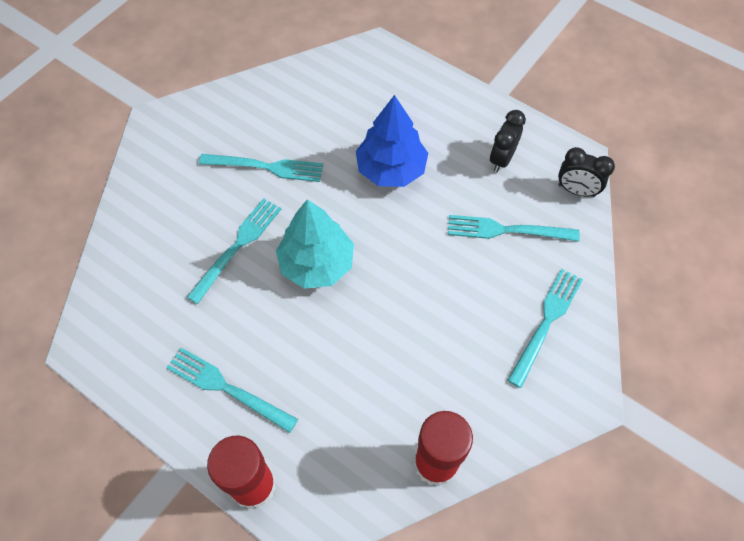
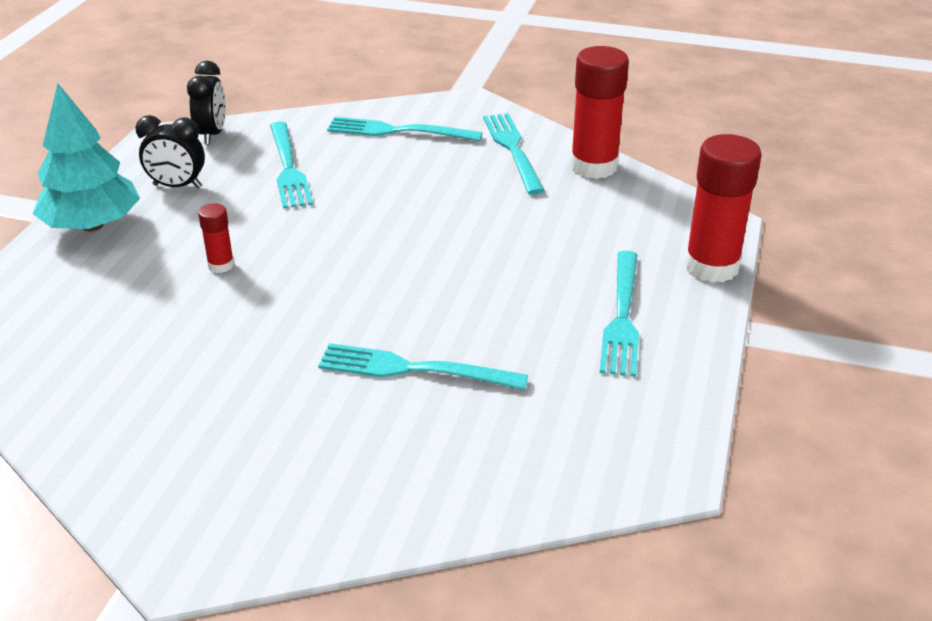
camera: 110 degrees left, 25 degrees down
turquoise fork [199,154,323,182] -> turquoise fork moved to [483,113,545,195]
turquoise tree [276,199,354,289] -> turquoise tree moved to [33,83,140,231]
blue tree [356,95,428,187] -> red glue stick [198,203,234,273]

